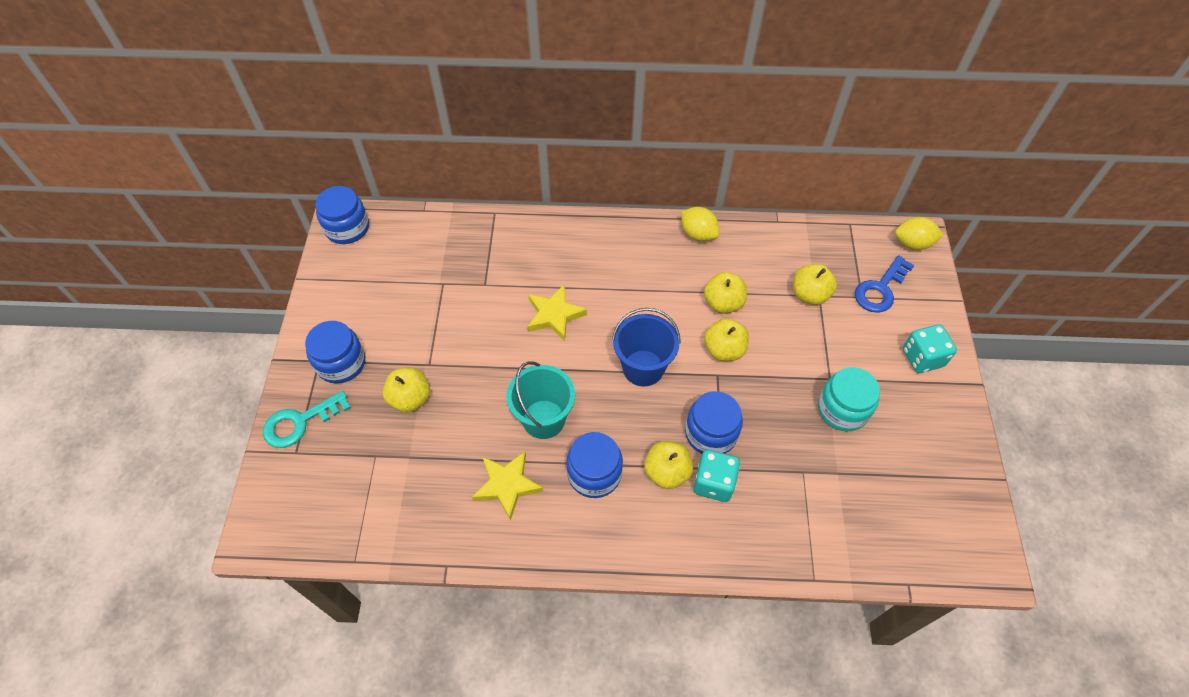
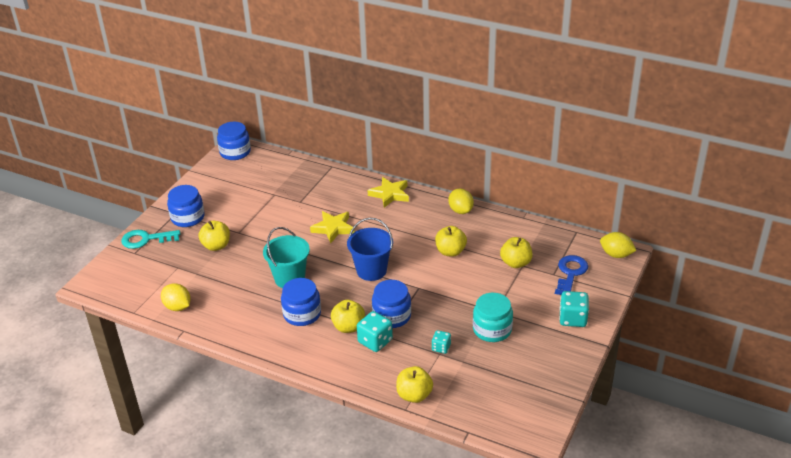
camera: 25 degrees right, 20 degrees down
yellow star [472,452,543,521] -> yellow star moved to [368,177,409,208]
yellow apple [704,318,749,361] -> yellow apple moved to [396,366,433,403]
blue key [855,255,914,313] -> blue key turned 135 degrees clockwise [555,255,588,295]
none -> yellow lemon [161,283,191,311]
none -> turquoise dice [432,330,451,354]

